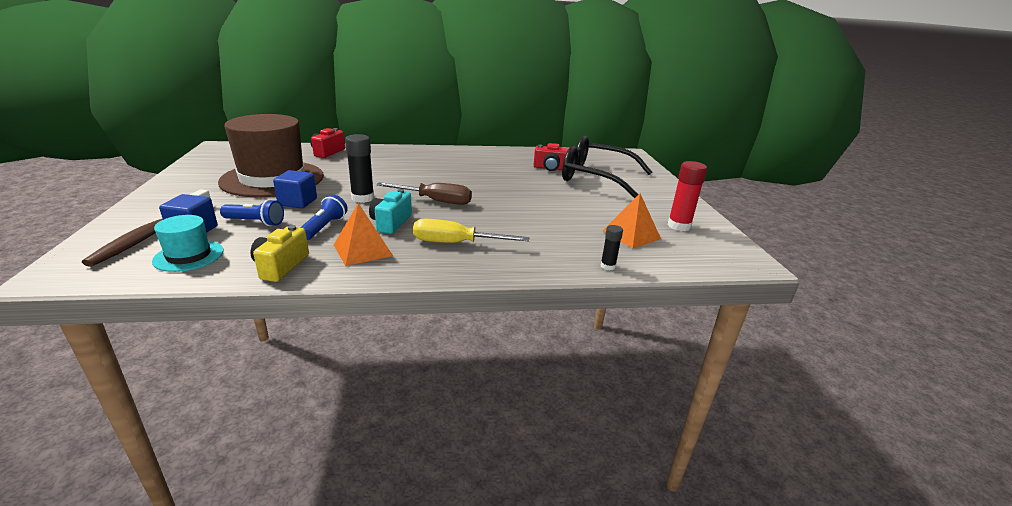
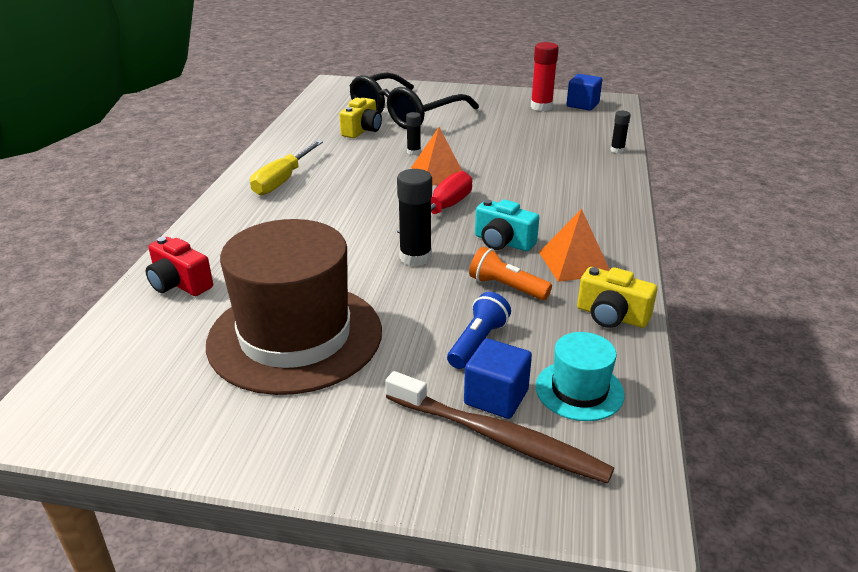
camera: 70 degrees left, 5 degrees up
blue cube [273,170,317,208] -> blue cube moved to [567,74,602,111]
blue flashlight [300,195,348,240] -> orange flashlight [469,247,552,300]
brown screwdriver [376,182,472,205] -> red screwdriver [397,171,472,233]
yellow screwdriver [413,219,530,243] -> yellow screwdriver moved to [250,140,323,195]
red camera [534,143,569,171] -> yellow camera [339,98,382,138]
orange pyramid [602,193,661,249] -> orange pyramid moved to [411,127,462,186]
none -> black glue stick [406,112,421,155]

